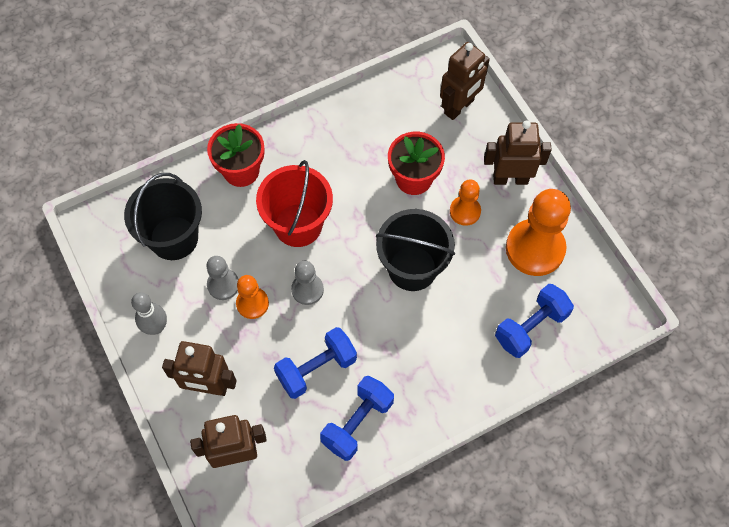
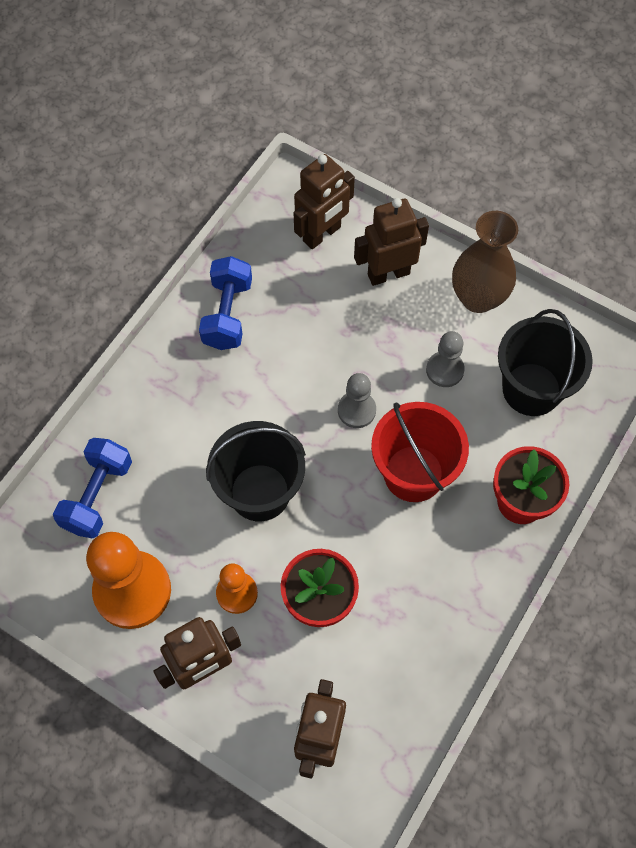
camera: 150 degrees right, 0 degrees up
grey bowling pin [131,292,167,335] -> brown vase [452,211,518,313]
orange pawn [236,275,269,319] -> none
blue dumbbell [274,327,357,399] -> none

